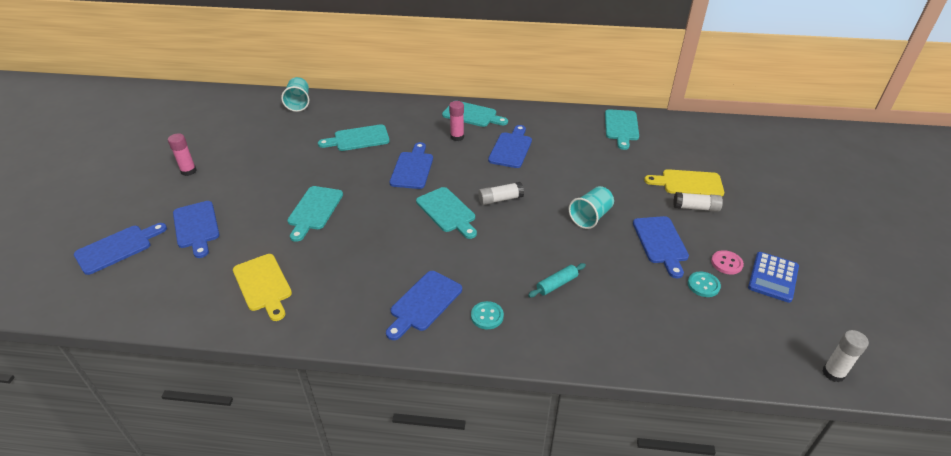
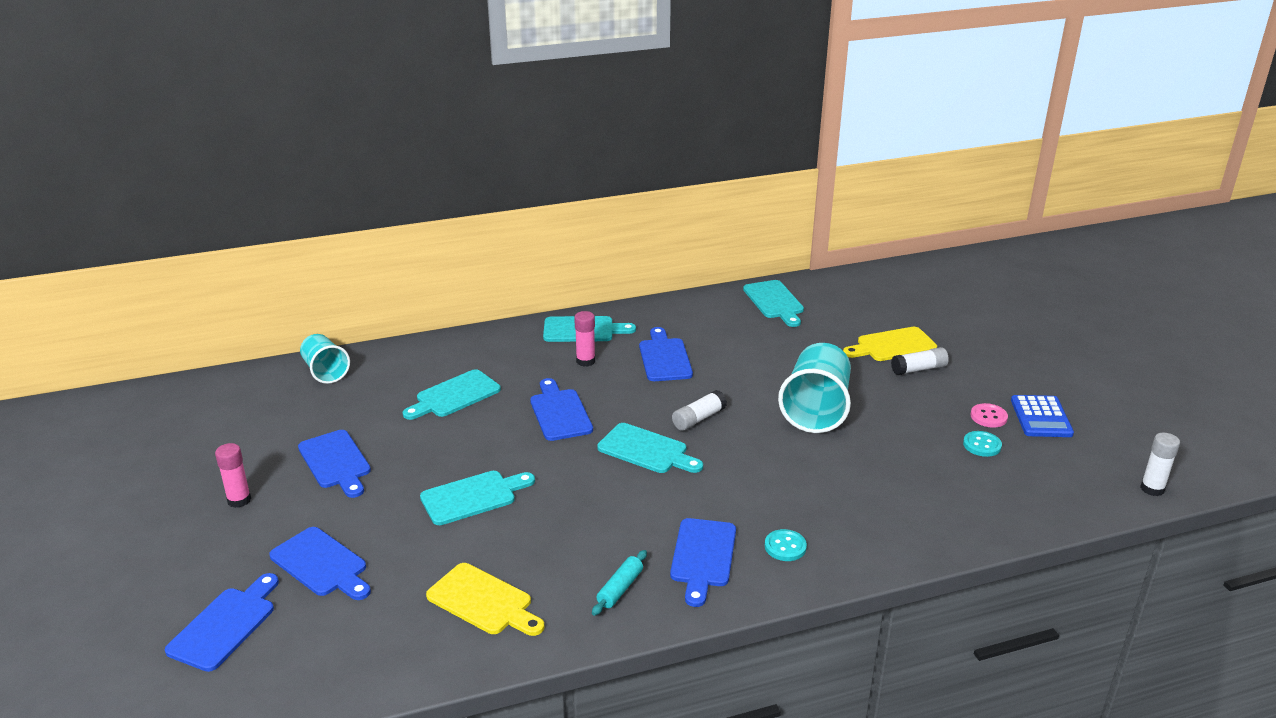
camera: 25 degrees left, 10 degrees down
turquoise cutting board [287,186,343,242] -> turquoise cutting board turned 105 degrees counterclockwise [420,471,535,525]
turquoise rolling pin [528,263,586,297] -> turquoise rolling pin moved to [592,550,647,616]
turquoise cup [569,186,614,229] -> turquoise cup [778,343,851,433], size x1.64
blue cutting board [633,216,689,278] -> blue cutting board moved to [298,430,371,498]

